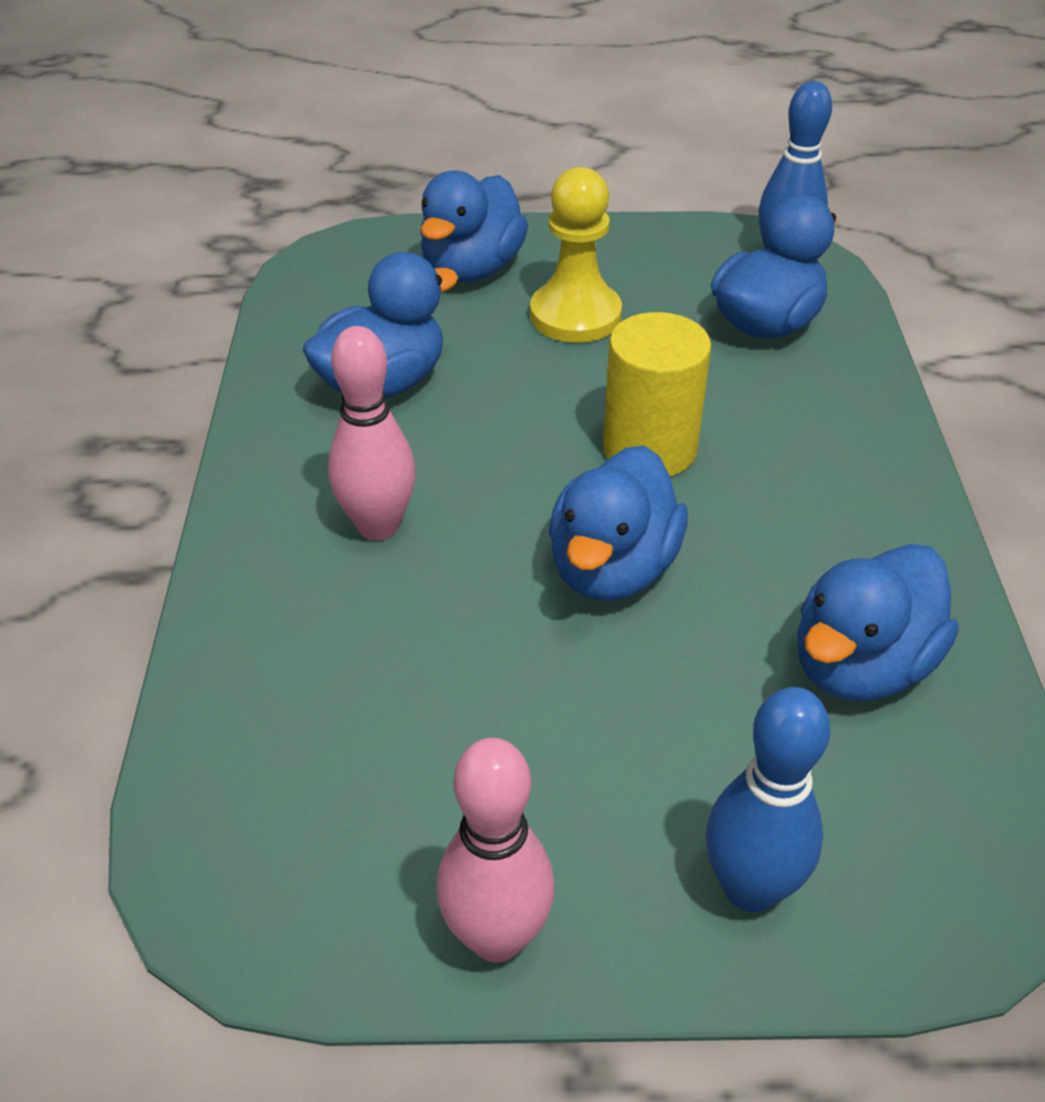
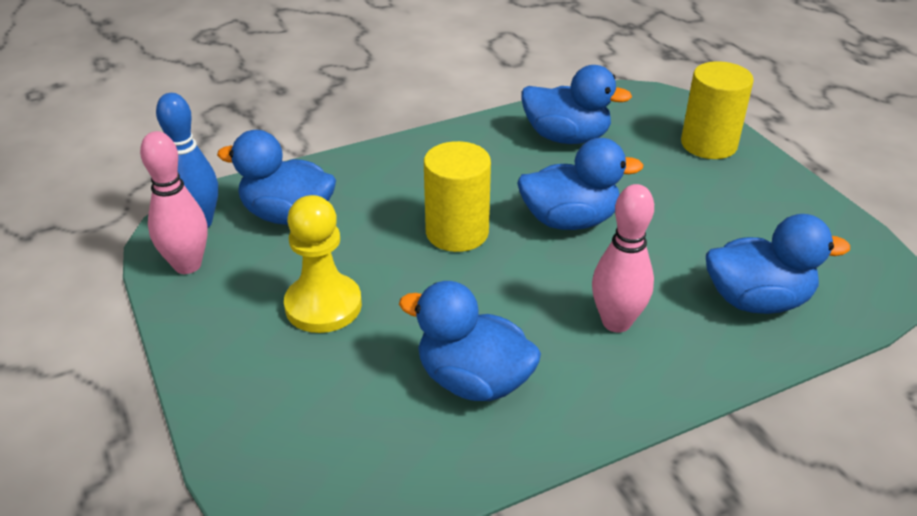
camera: 115 degrees left, 5 degrees down
blue duck [420,171,528,282] -> blue duck moved to [706,214,850,314]
pink bowling pin [437,738,555,963] -> pink bowling pin moved to [140,131,208,274]
blue bowling pin [706,687,831,913] -> yellow cylinder [681,61,754,159]

